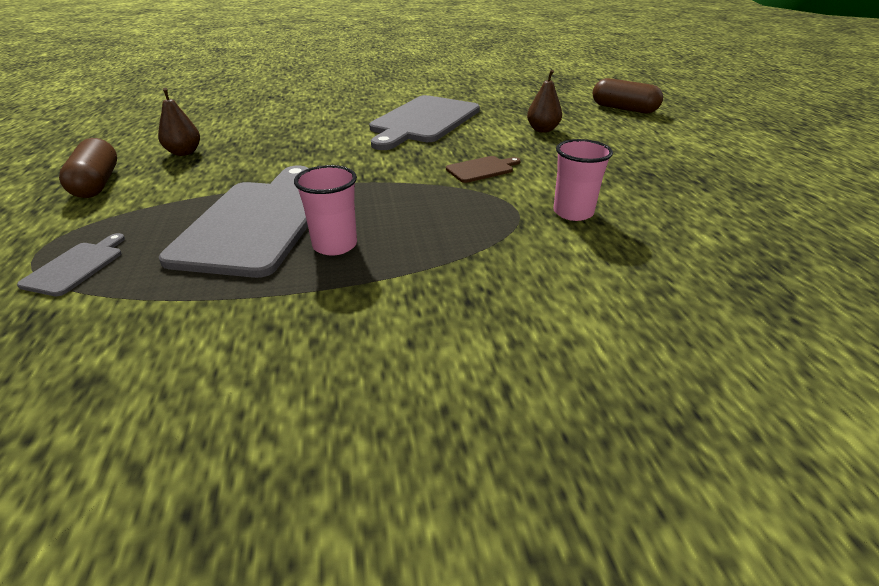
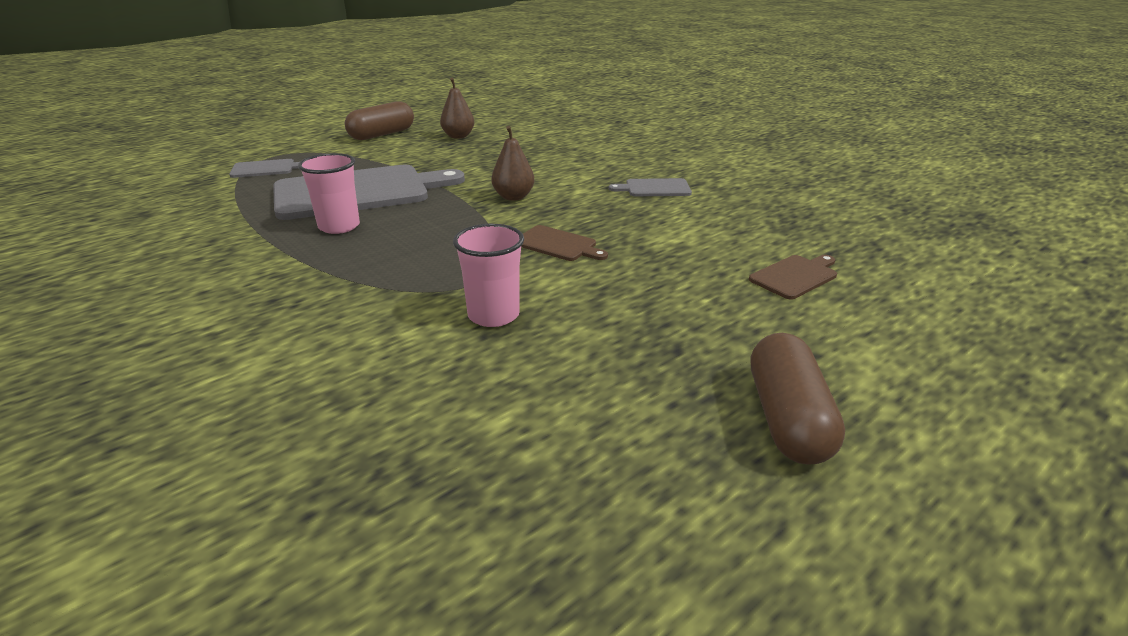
camera: 60 degrees right, 5 degrees down
grey cutting board [369,95,480,150] -> grey cutting board [608,178,692,196], size x0.44
brown pear [527,70,562,133] -> brown pear moved to [492,126,535,201]
brown capsule [593,78,663,113] -> brown capsule moved to [751,333,845,464]
none -> brown cutting board [749,255,837,299]

